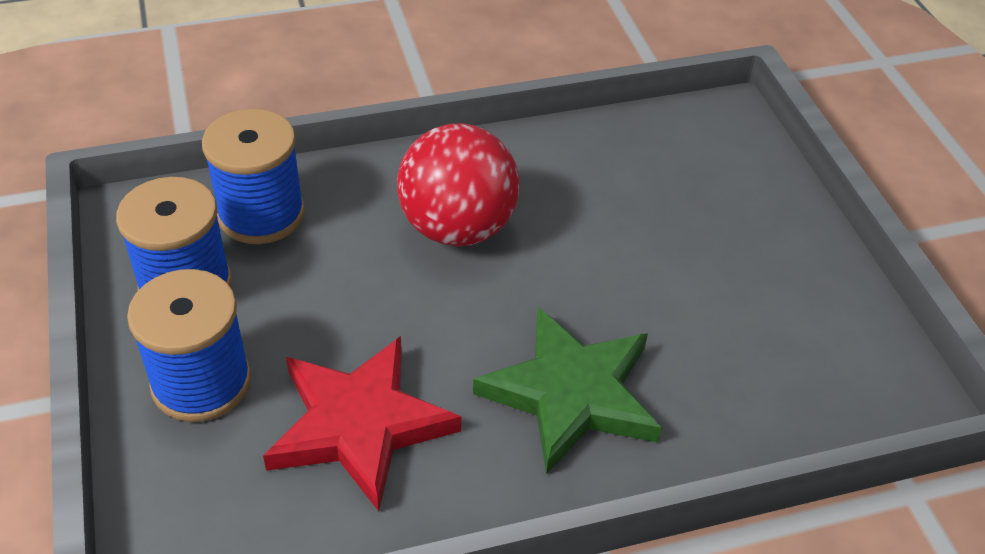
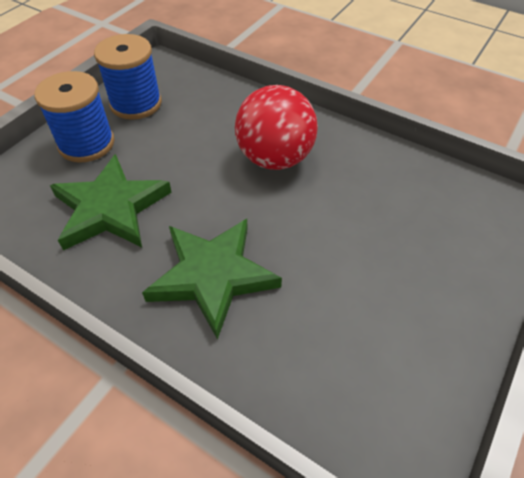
camera: 50 degrees right, 5 degrees up
blue spool [202,109,305,244] -> none
red star [263,336,461,511] -> green star [50,154,172,250]

